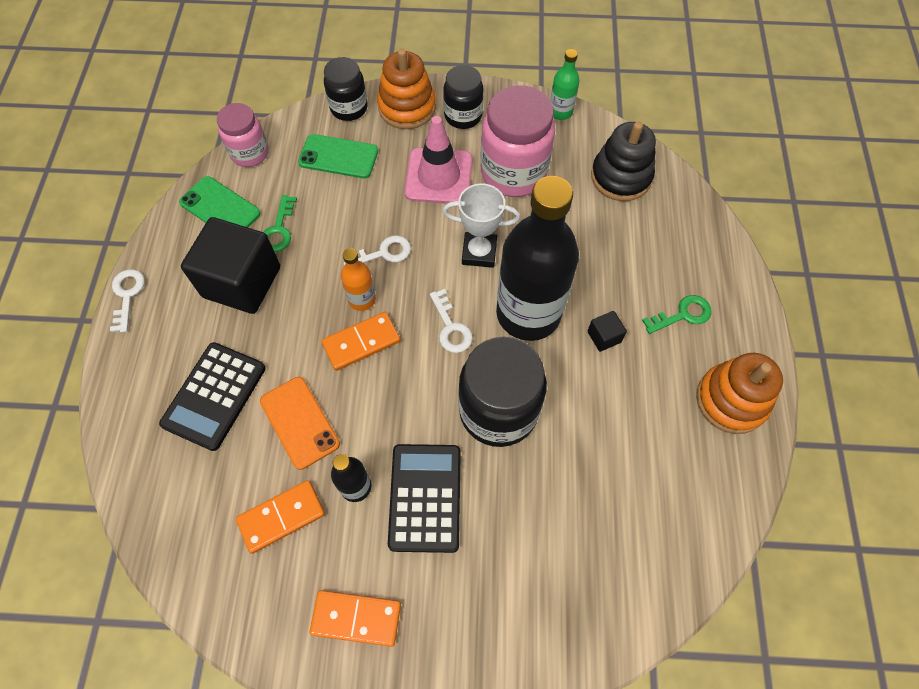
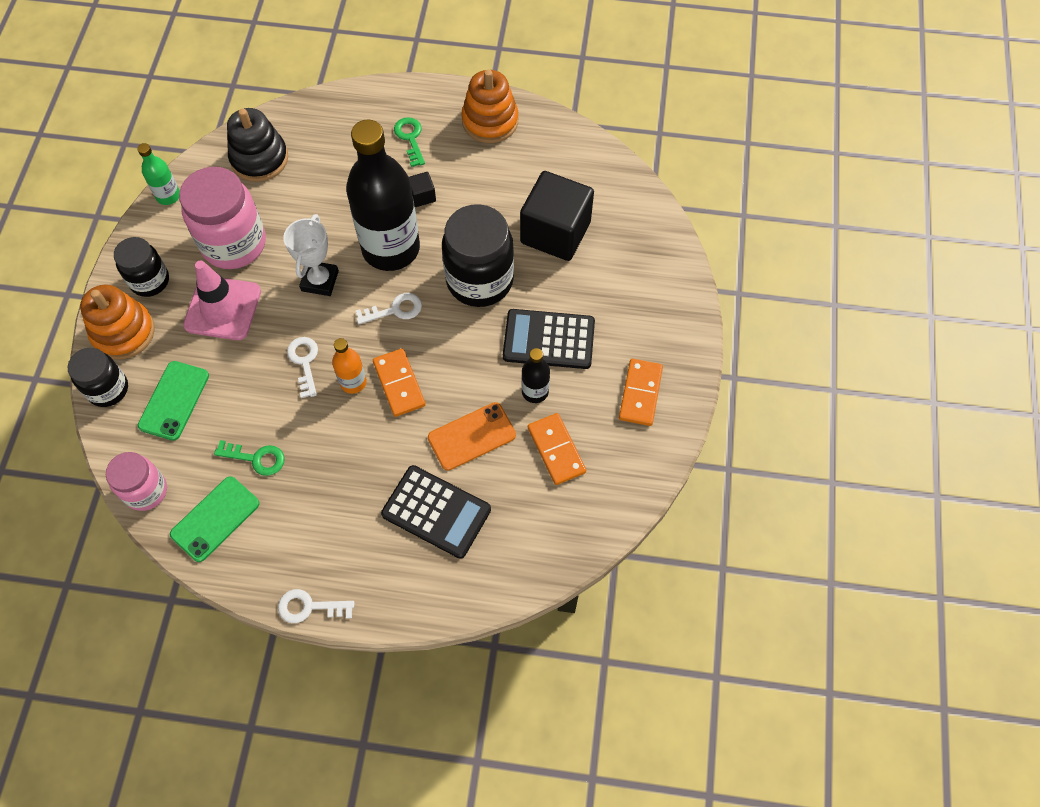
camera: 85 degrees left, 0 degrees up
black cube [181,217,280,314] -> black cube moved to [520,171,594,261]

